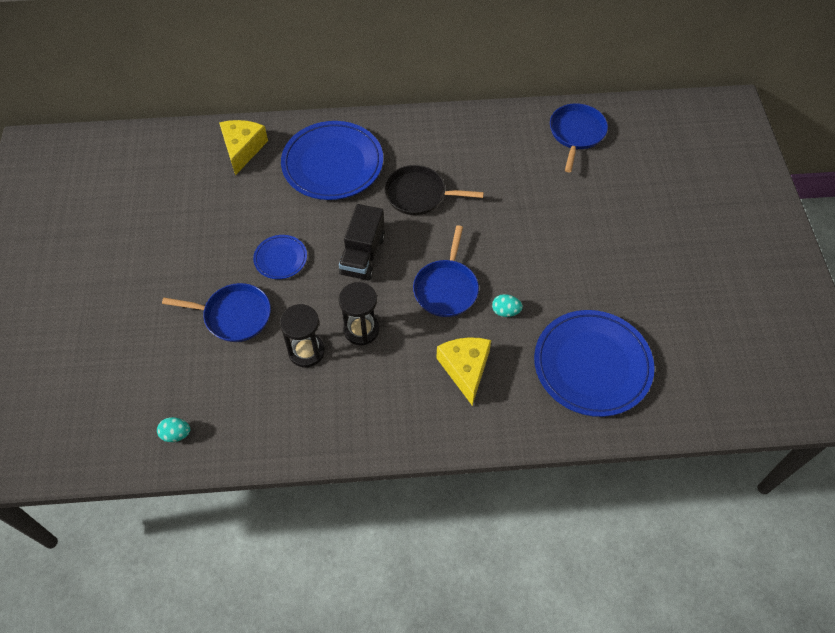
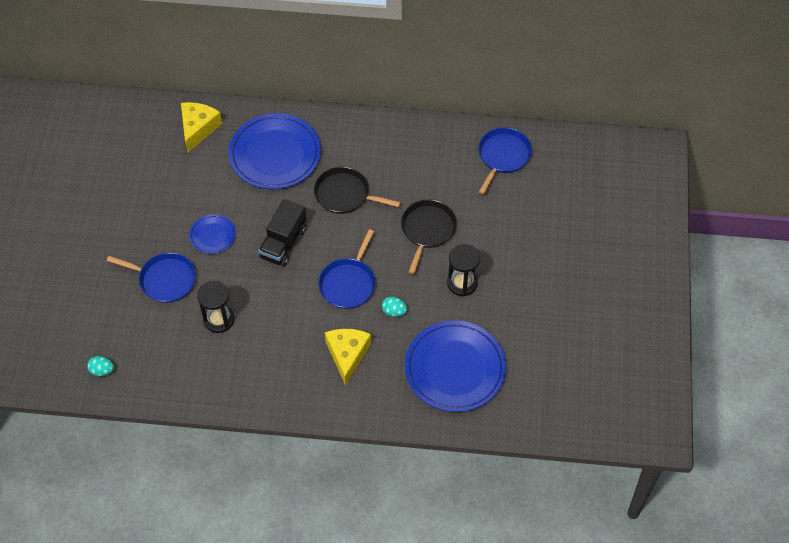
camera: 10 degrees right, 0 degrees up
black hourglass [339,282,380,345] -> black hourglass moved to [447,244,480,296]
none -> black pan [401,200,457,274]

